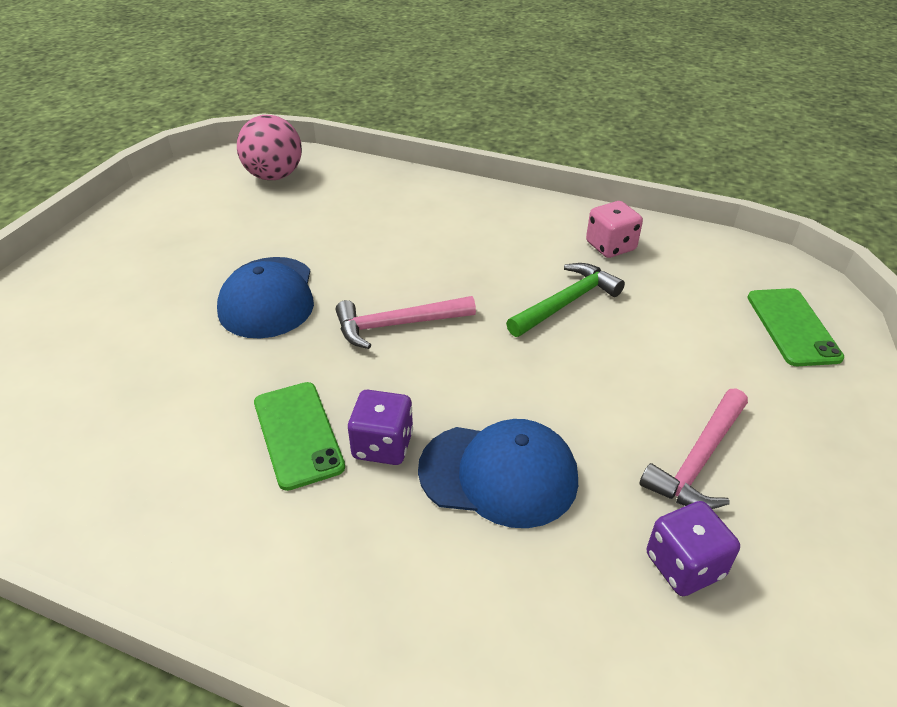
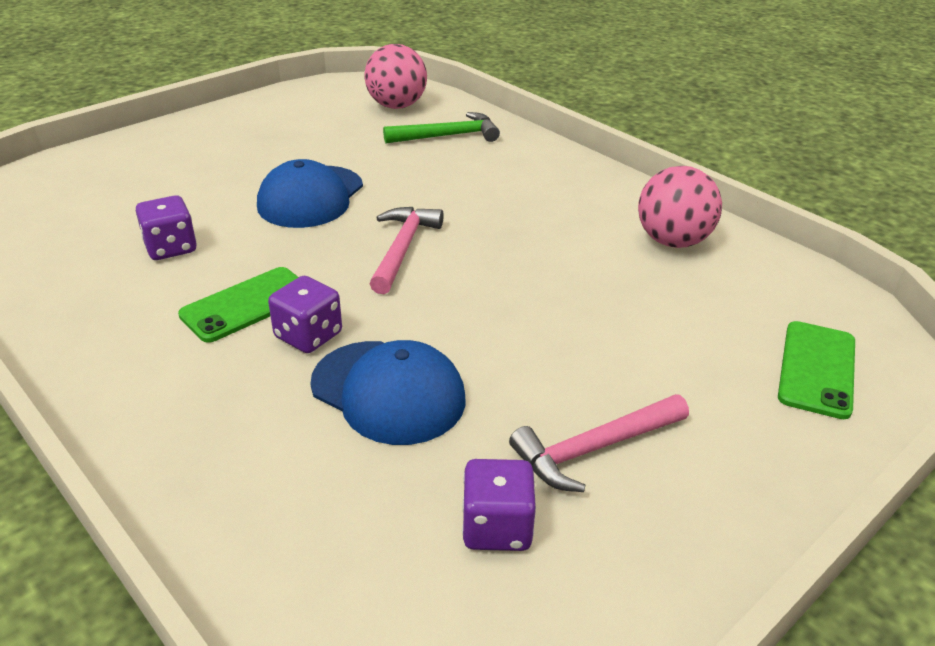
camera: 25 degrees right, 5 degrees down
green phone [254,382,345,491] -> green phone turned 45 degrees clockwise [178,267,298,343]
pink hammer [336,296,476,349] -> pink hammer turned 90 degrees clockwise [370,207,444,294]
green hammer [506,263,625,337] -> green hammer moved to [383,112,500,143]
pink dice [586,201,643,258] -> pink ball [638,166,722,248]
none -> purple dice [136,195,197,260]

